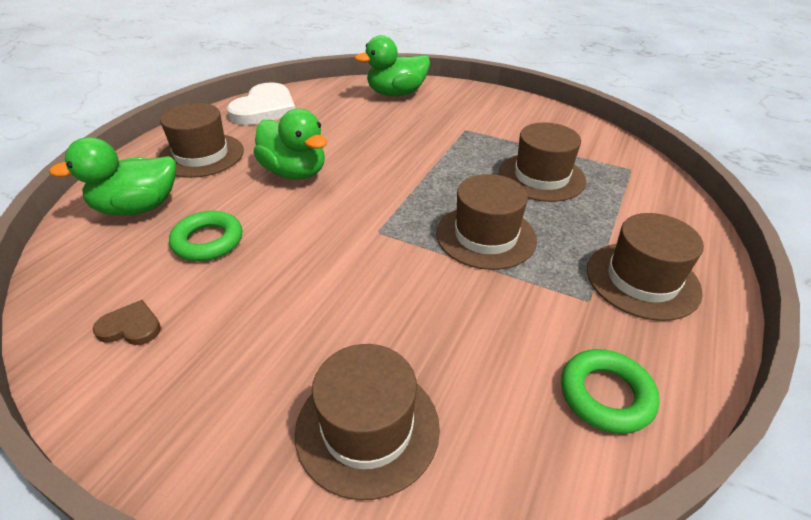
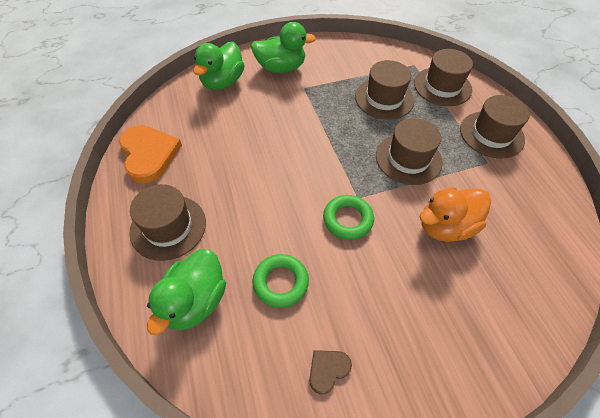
camera: 45 degrees left, 15 degrees up
white heart [227,82,295,125] -> orange heart [119,125,182,183]
green duck [253,109,327,180] -> green duck moved to [251,22,316,73]
brown hat [295,344,440,500] -> brown hat moved to [414,49,473,106]
green ring [561,349,660,434] -> green ring moved to [323,195,374,240]
none -> orange duck [419,187,491,242]

